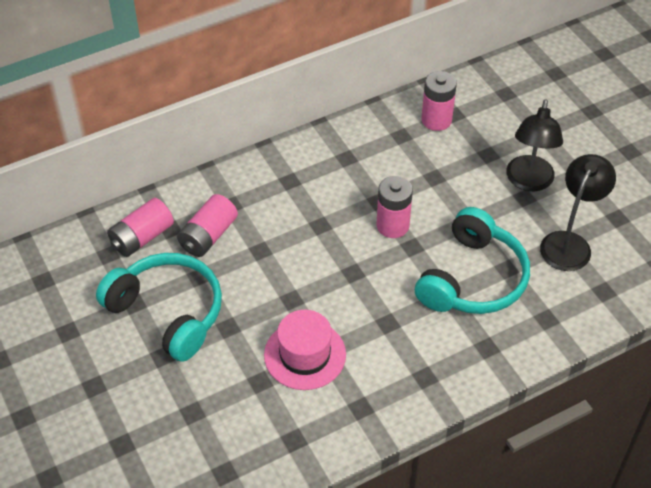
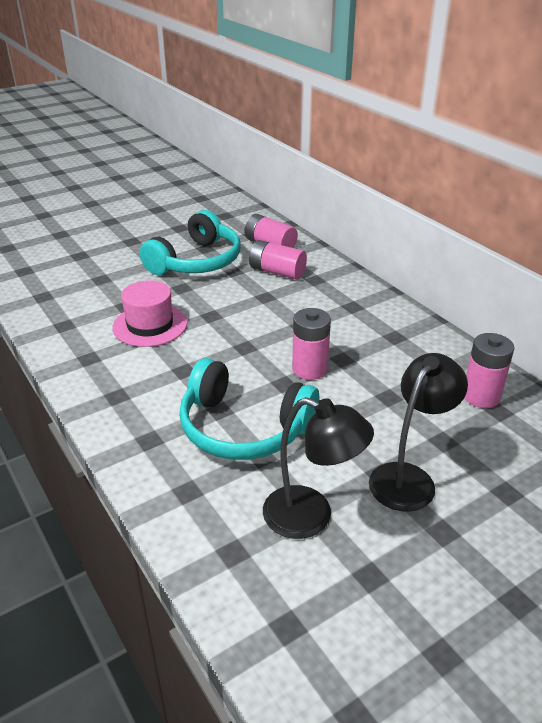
camera: 85 degrees right, 15 degrees down
black lamp [506,99,563,191] -> black lamp turned 120 degrees clockwise [369,353,468,511]

